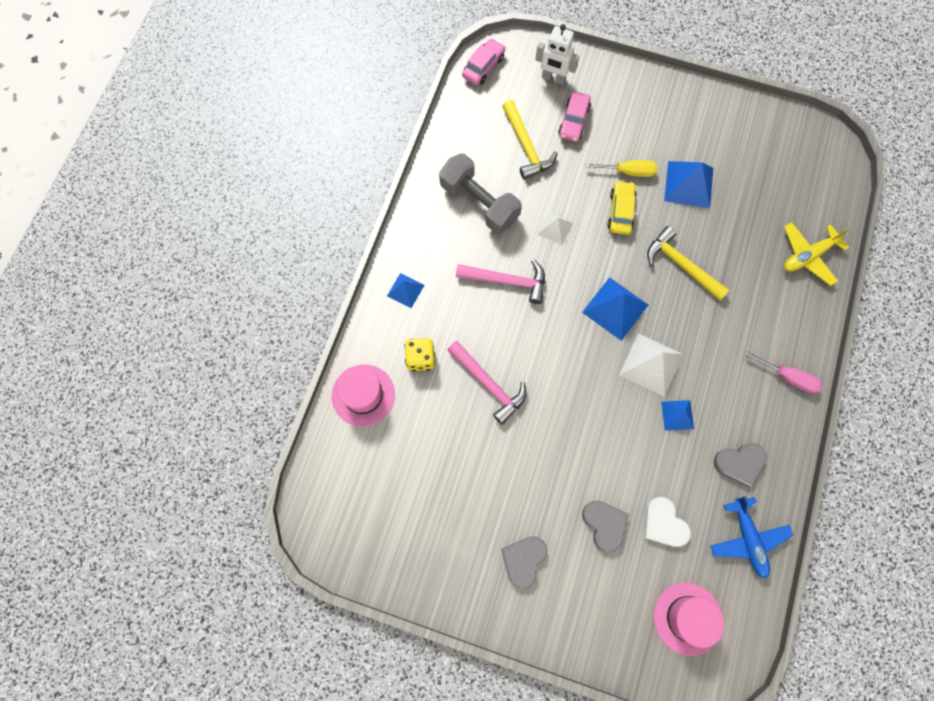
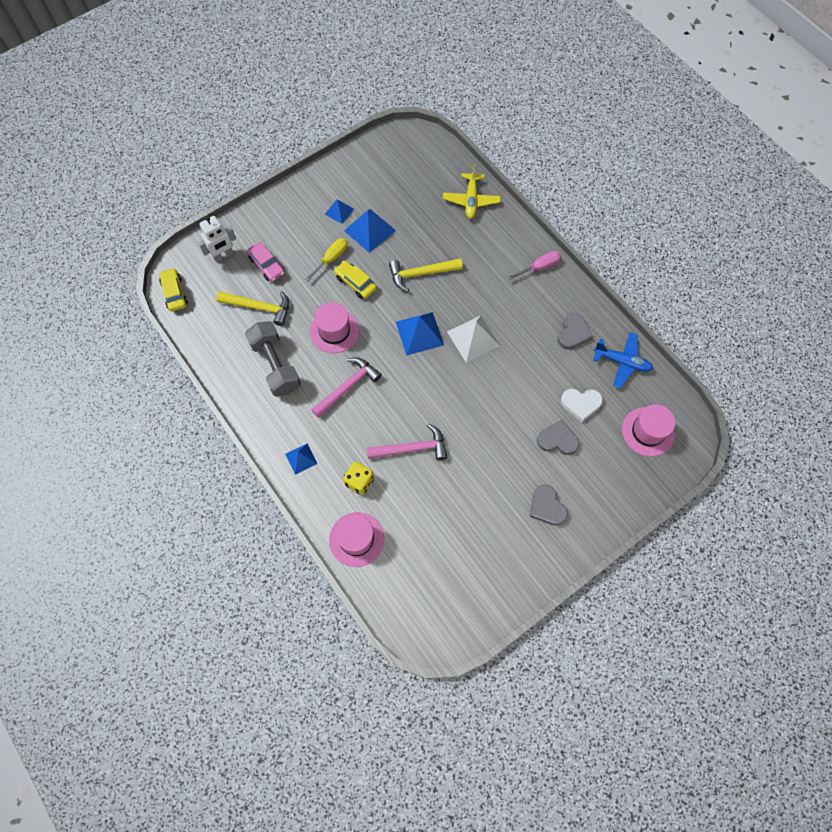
camera: 55 degrees left, 5 degrees down
grey dumbbell [439,153,522,234] -> grey dumbbell turned 75 degrees clockwise [245,321,301,397]
pink car [462,38,505,85] -> yellow car [159,268,188,311]
white pyramid [537,212,573,245] -> pink hat [310,302,359,353]
blue pyramid [661,400,694,431] -> blue pyramid moved to [325,199,354,224]

